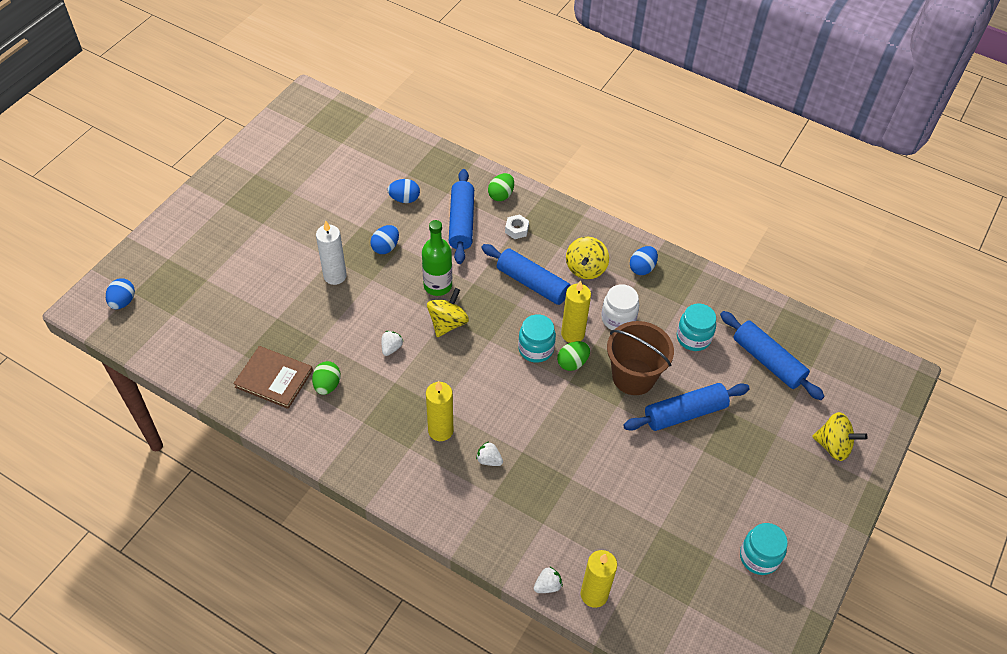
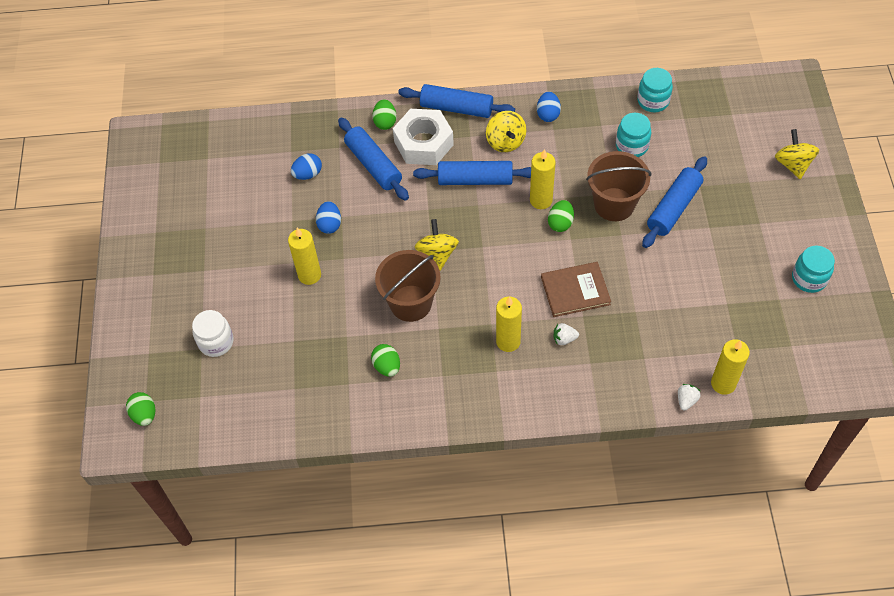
camera: 30 degrees left, 5 degrees up
blue egg [106,278,135,309] -> green egg [126,392,155,426]
brown book [233,346,313,409] -> brown book moved to [541,262,611,317]
white candle [316,220,347,285] -> yellow candle [288,228,321,285]
white strawberry [382,331,403,356] -> brown bucket [375,250,441,322]
green bottle [422,220,452,296] -> none
white nut [505,214,529,239] -> white nut [393,109,454,165], size x2.39
turquoise jar [518,314,556,363] -> turquoise jar moved to [637,68,673,112]
white jar [601,284,639,330] -> white jar moved to [192,310,234,357]
blue rolling pin [720,311,825,400] -> blue rolling pin moved to [398,84,515,118]
yellow spinning top [812,412,868,461] -> yellow spinning top turned 90 degrees counterclockwise [775,129,819,179]

